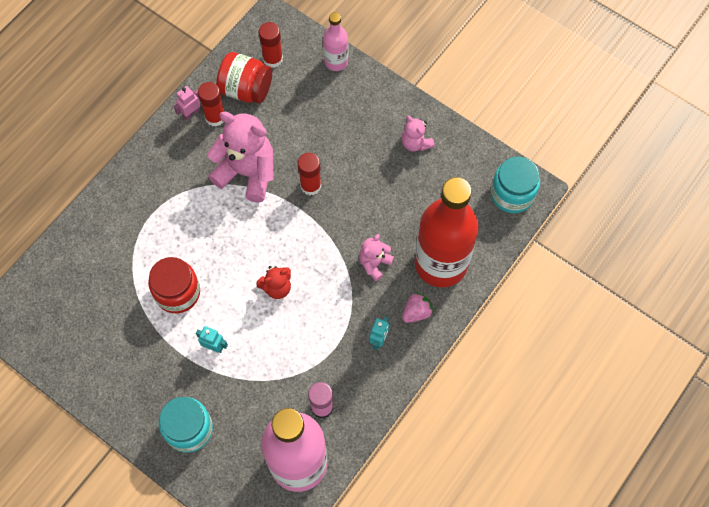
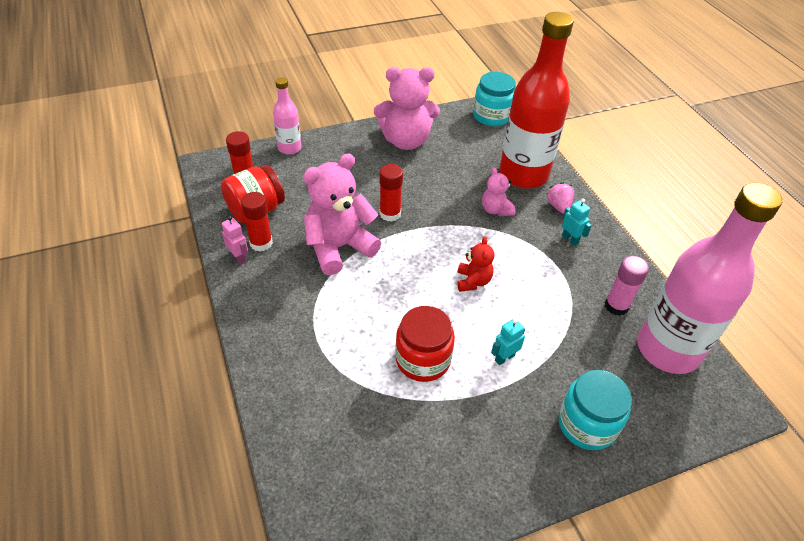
camera: 60 degrees left, 20 degrees down
pink robot [174,86,200,120] -> pink robot turned 150 degrees clockwise [222,216,248,265]
pink teddy bear [401,115,435,152] -> pink teddy bear [374,67,440,150], size x1.98

